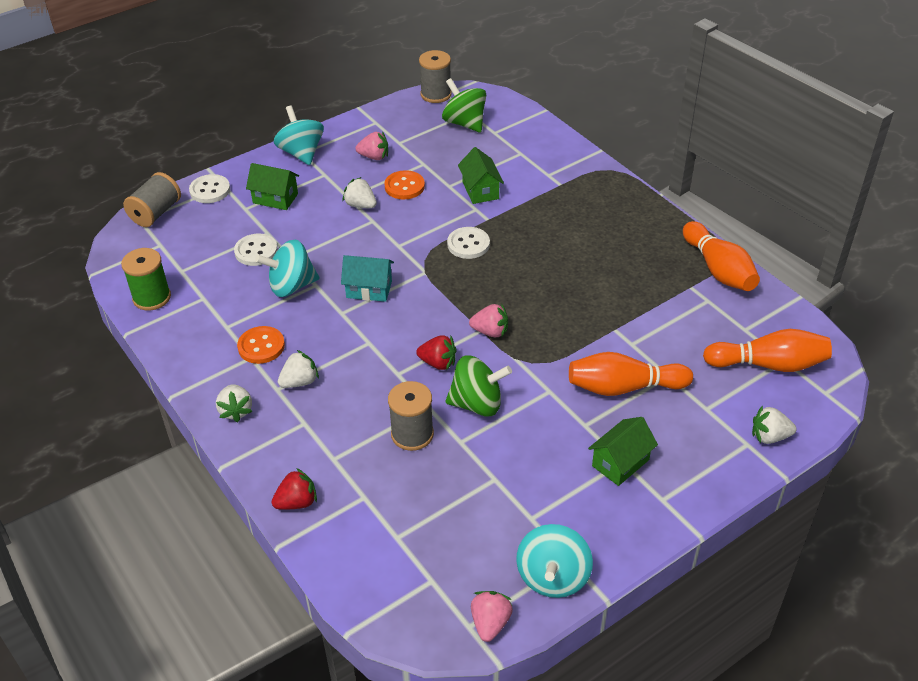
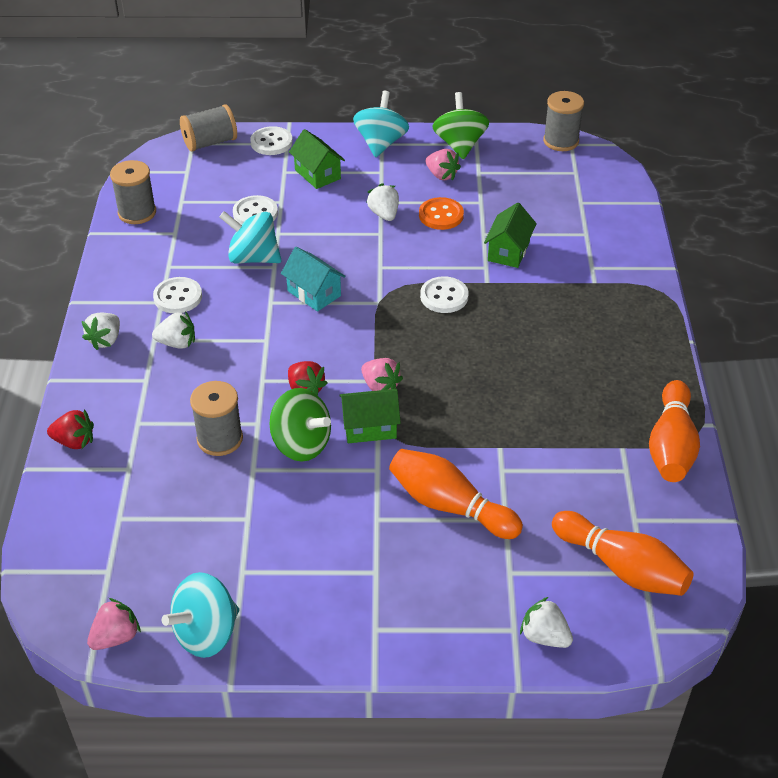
camera: 35 degrees right, 0 degrees up
green spool [121,248,171,310] -> grey spool [110,160,156,224]
orange button [237,326,285,364] -> white button [153,277,202,313]
green spinning top [442,78,486,132] -> green spinning top moved to [433,92,489,159]
green house [588,417,658,486] -> green house moved to [339,389,401,443]

